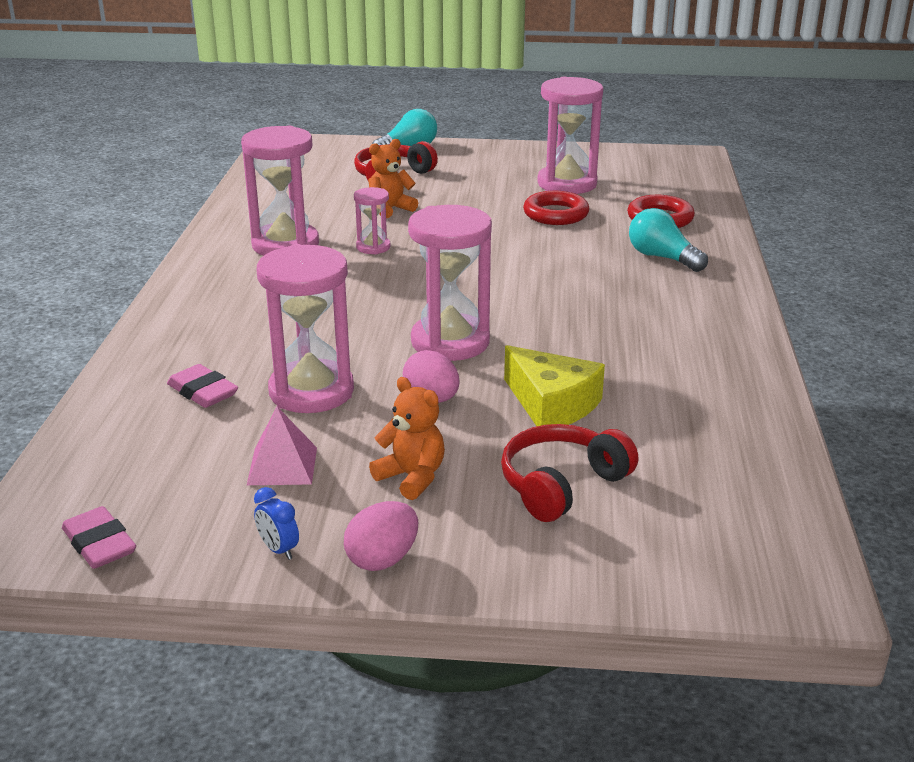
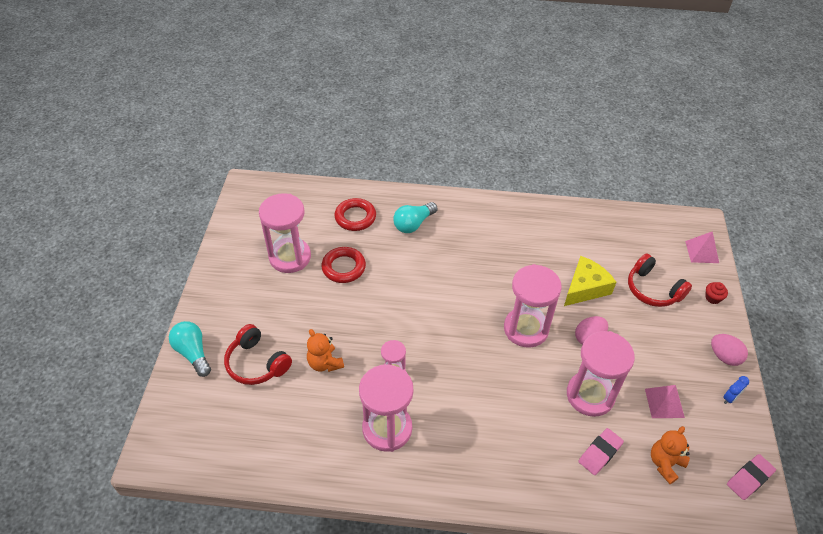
camera: 90 degrees left, 20 degrees up
orange teddy bear [369,377,445,500] -> orange teddy bear moved to [651,426,690,484]
none -> pink pyramid [685,231,719,263]
none -> red cupcake [705,282,728,304]

